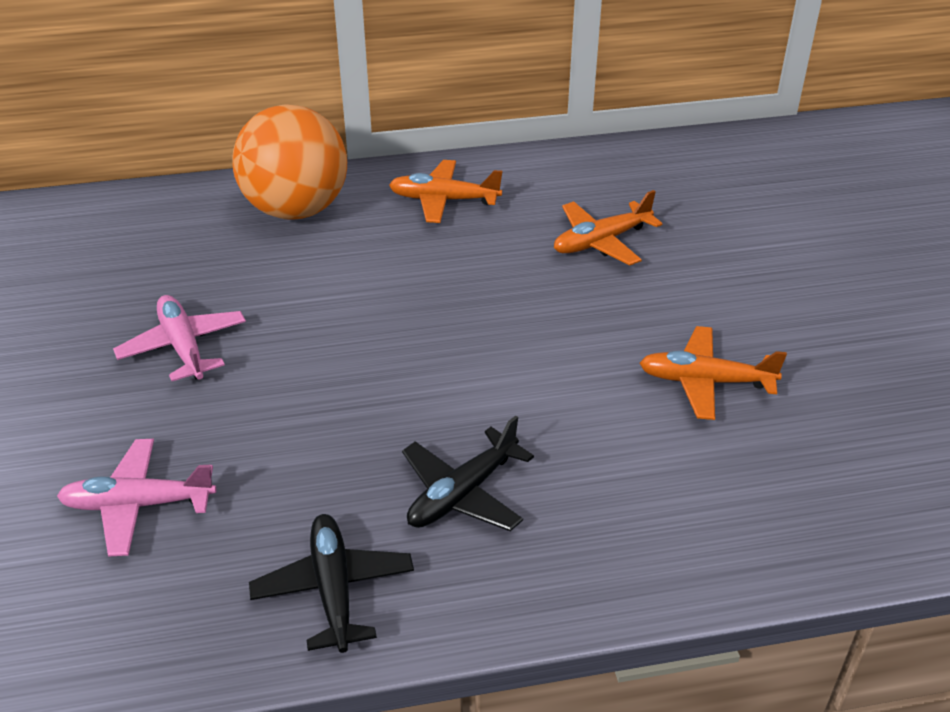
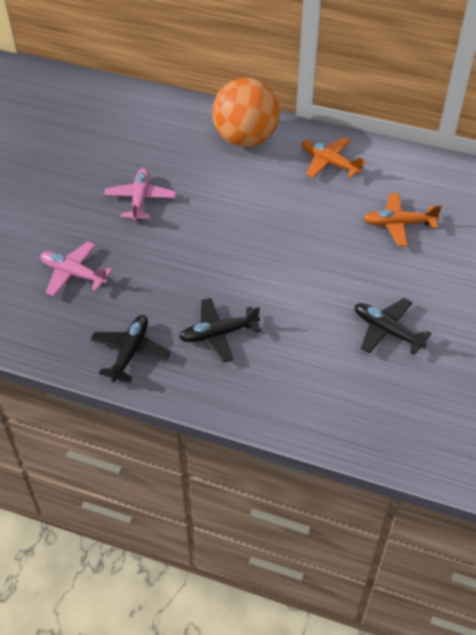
camera: 30 degrees right, 10 degrees up
orange plane [639,326,787,420] -> black plane [355,298,431,355]

